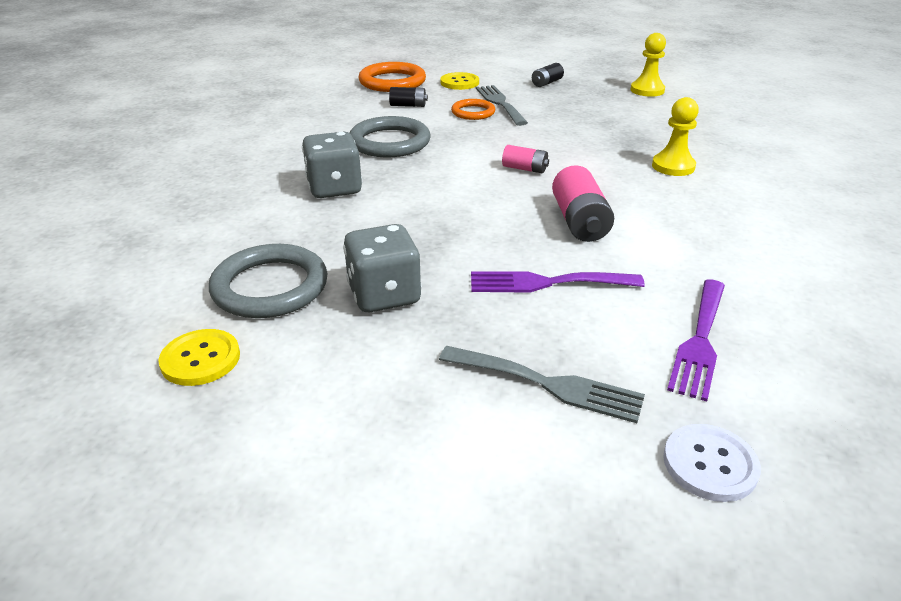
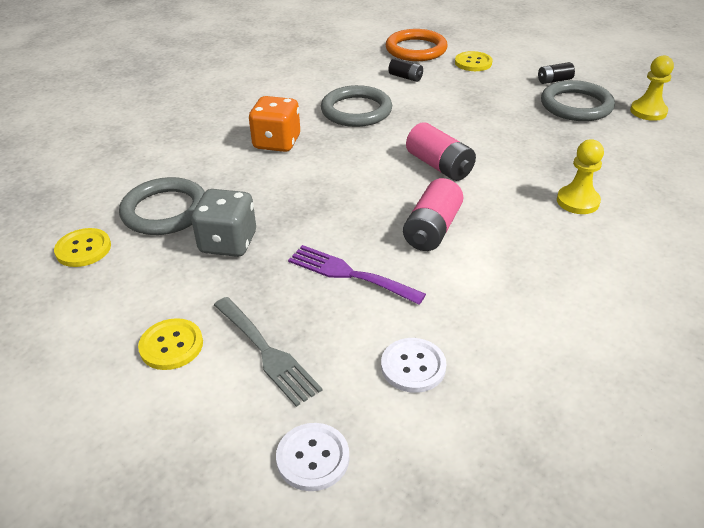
camera: 30 degrees right, 5 degrees up
grey dice [302,132,362,198] -> orange dice [249,96,300,152]
orange ring [451,99,495,120] -> none
grey fork [476,85,528,126] -> none
pink battery [502,145,549,173] -> pink battery [406,122,476,181], size x1.72
purple fork [667,279,725,402] -> white button [381,338,446,393]
none -> yellow button [138,318,203,370]
none -> grey ring [541,80,615,121]

